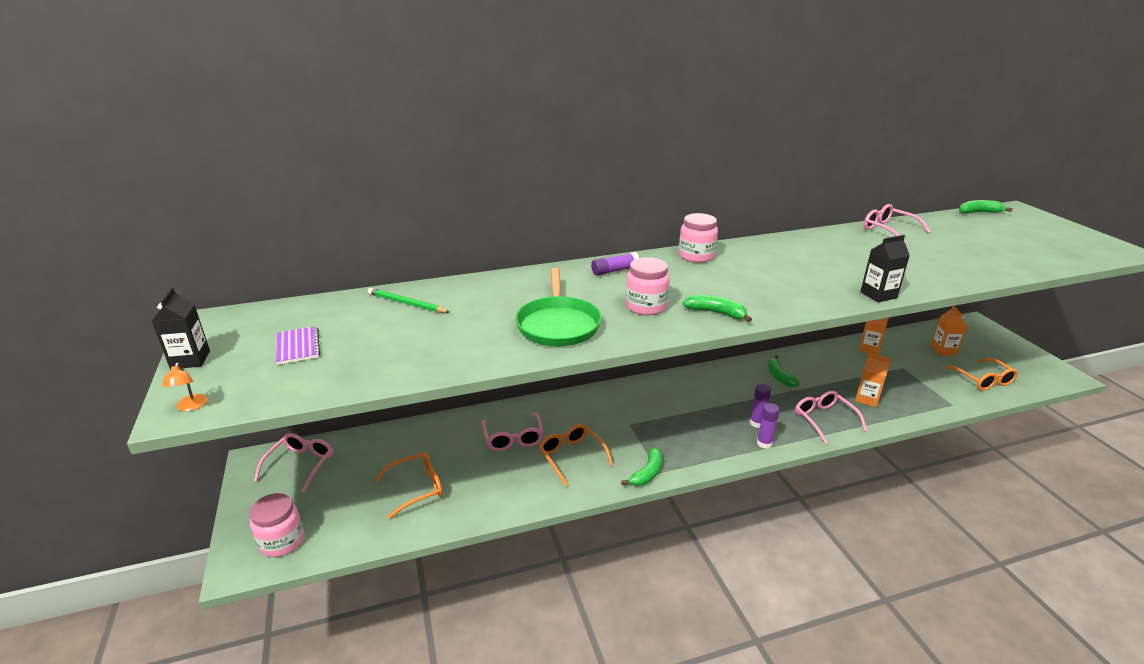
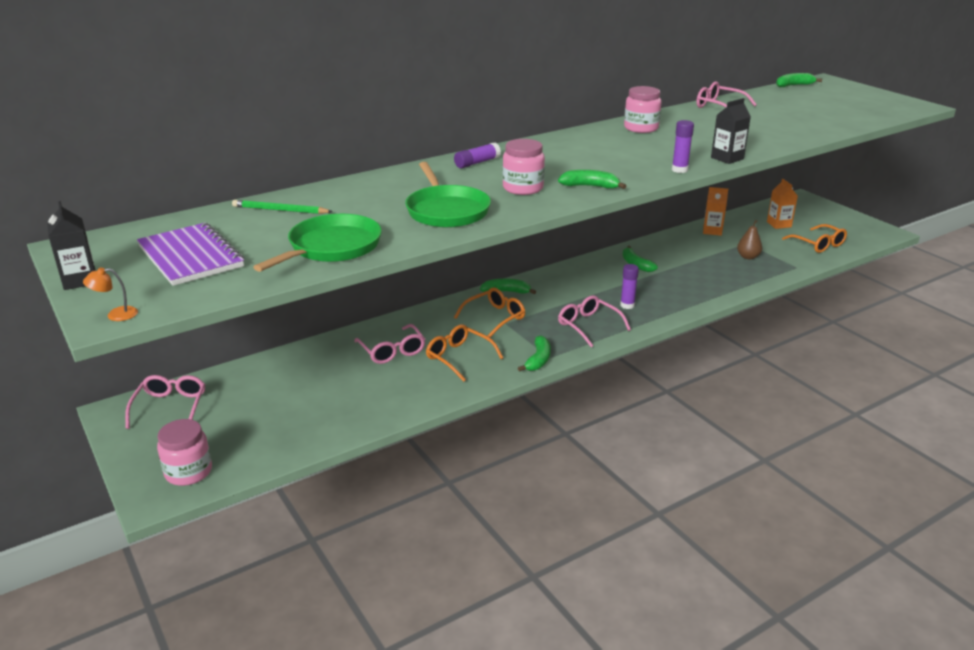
camera: 15 degrees left, 0 degrees up
orange lamp [162,363,208,411] -> orange lamp turned 105 degrees clockwise [83,268,138,321]
purple notebook [276,326,320,365] -> purple notebook [137,223,244,286], size x1.78
orange glasses [375,452,443,519] -> orange glasses moved to [454,288,525,338]
pink jar [679,213,718,263] -> pink jar moved to [624,86,662,133]
purple glue stick [757,403,780,449] -> purple glue stick moved to [672,120,694,173]
pink glasses [795,391,867,444] -> pink glasses moved to [558,295,631,347]
orange carton [855,353,891,407] -> none
none -> green pan [253,214,382,272]
none -> green banana [480,278,536,294]
none -> brown pear [737,220,762,259]

